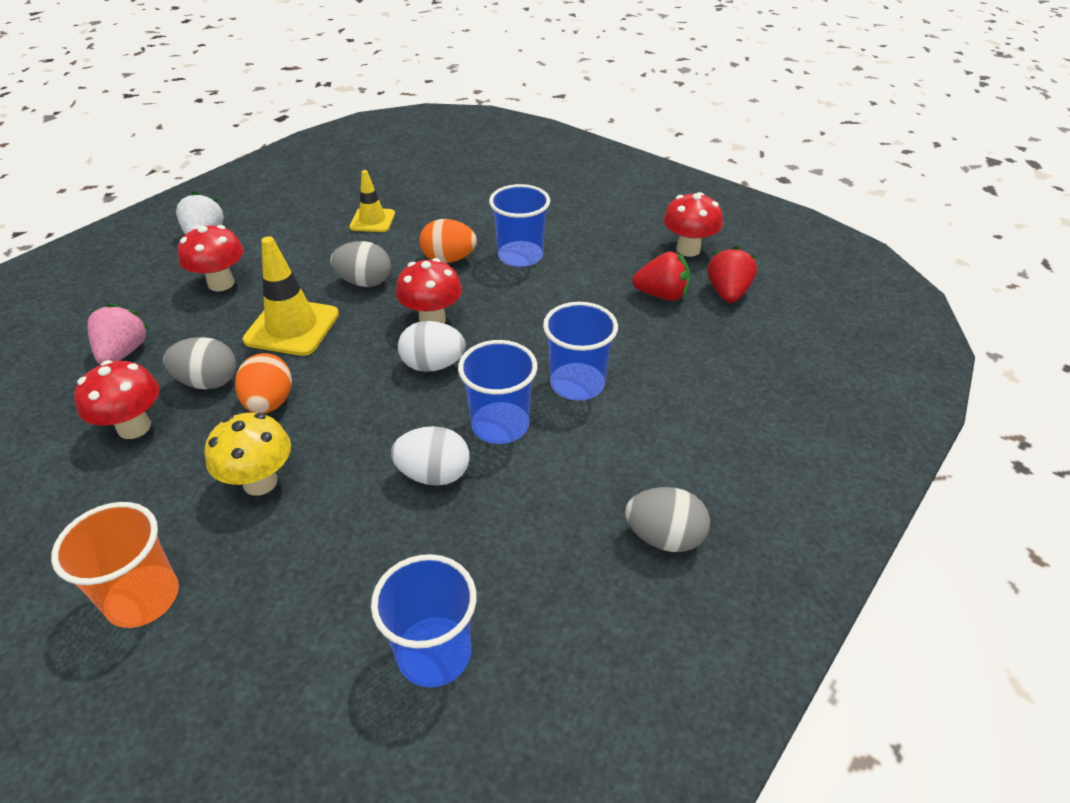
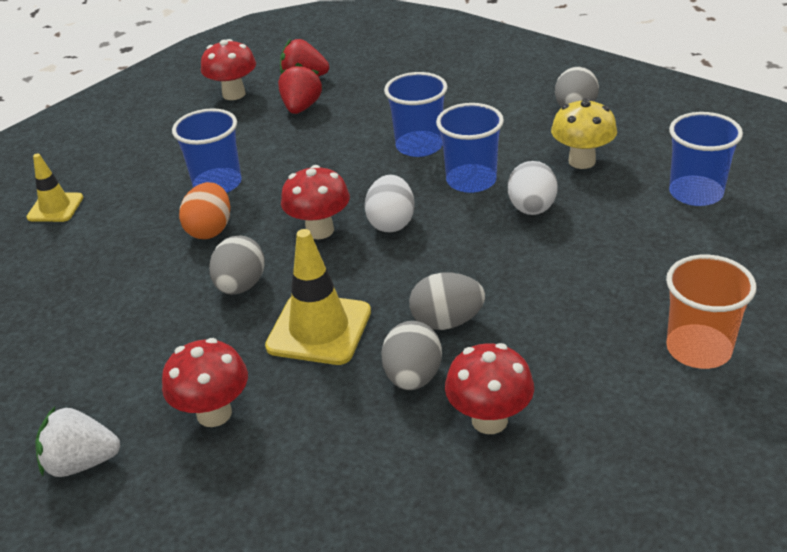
camera: 85 degrees left, 5 degrees down
pink strawberry [87,303,149,365] -> none
yellow mushroom [205,413,291,496] -> yellow mushroom moved to [551,98,617,169]
orange egg [235,353,292,414] -> grey egg [409,273,485,330]
yellow traffic cone [349,170,395,232] -> yellow traffic cone moved to [26,153,83,222]

